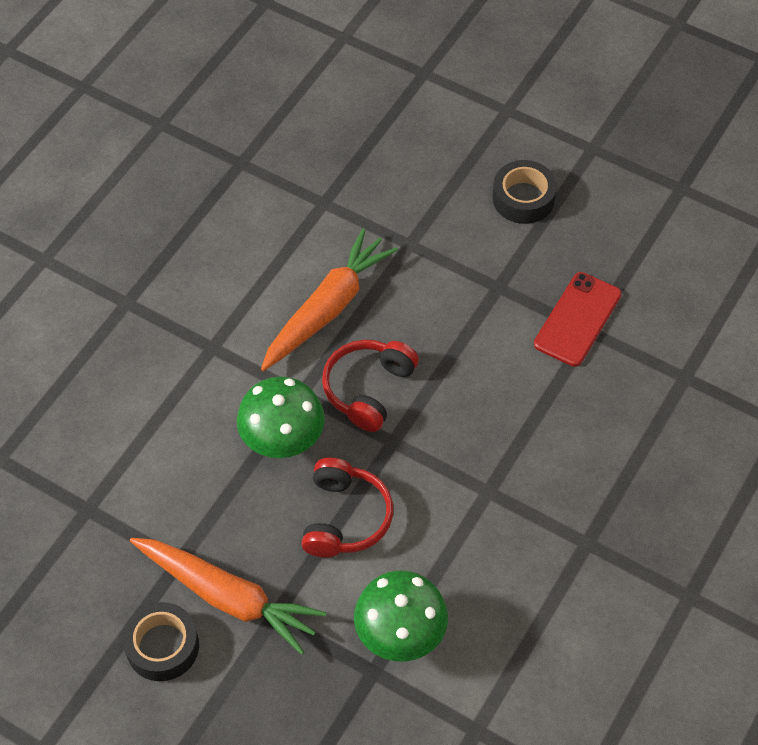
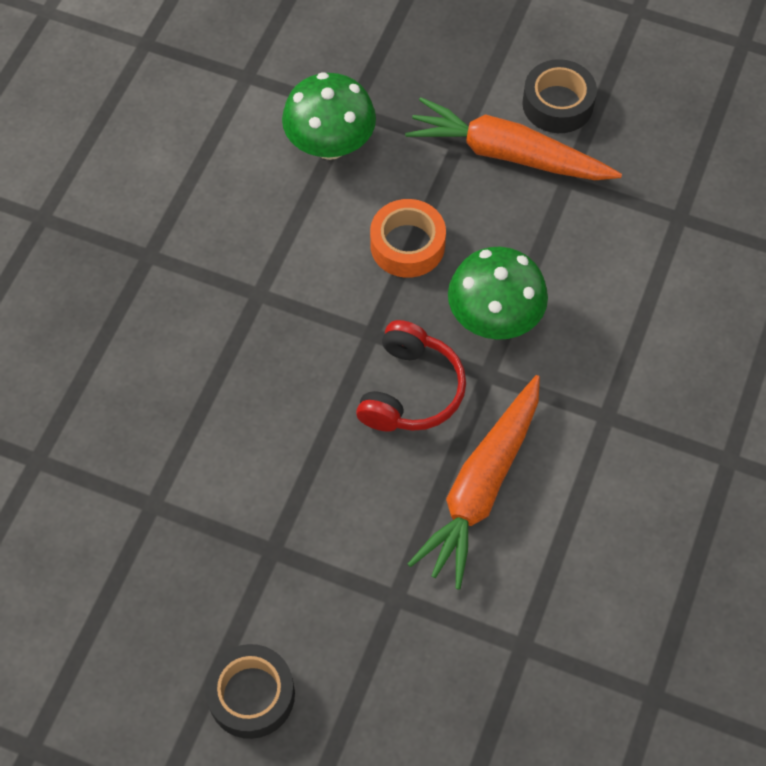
camera: 170 degrees right, 5 degrees up
red headphones [301,458,393,558] -> orange tape [370,199,446,278]
red phone [534,272,622,367] -> none

